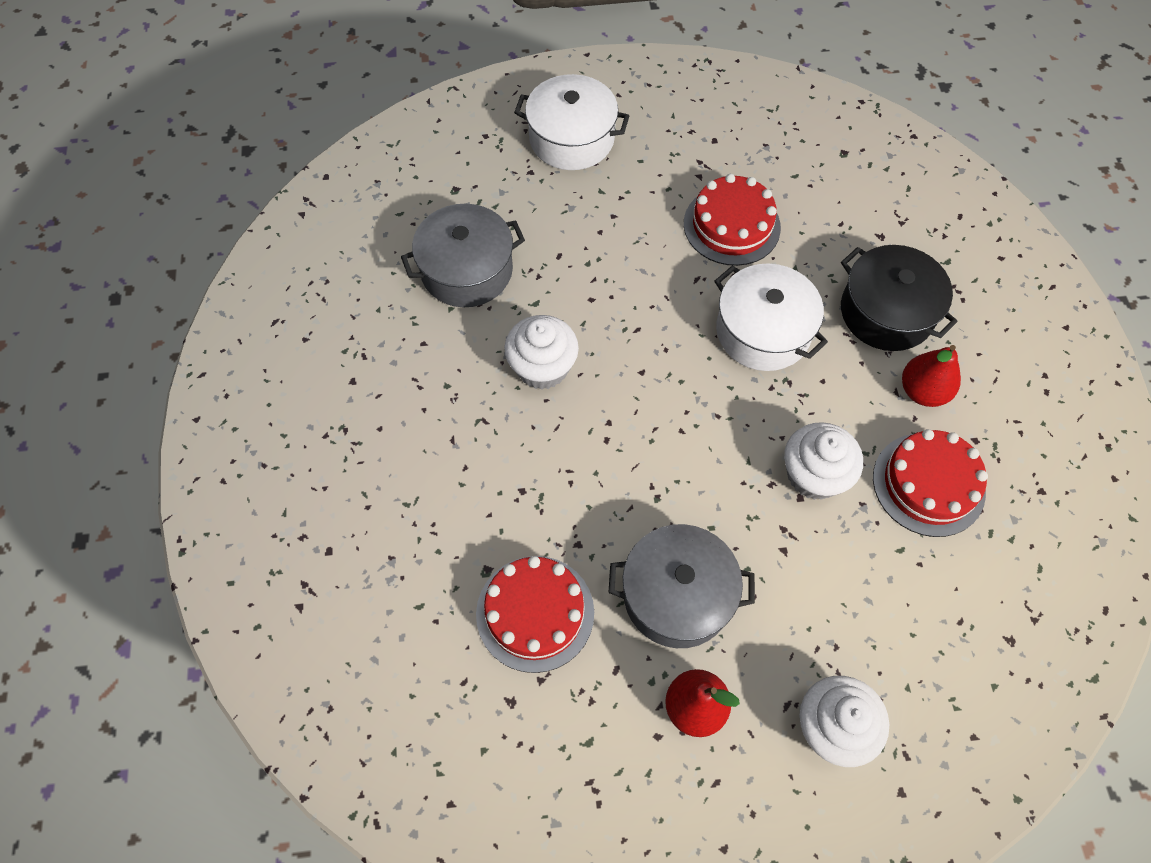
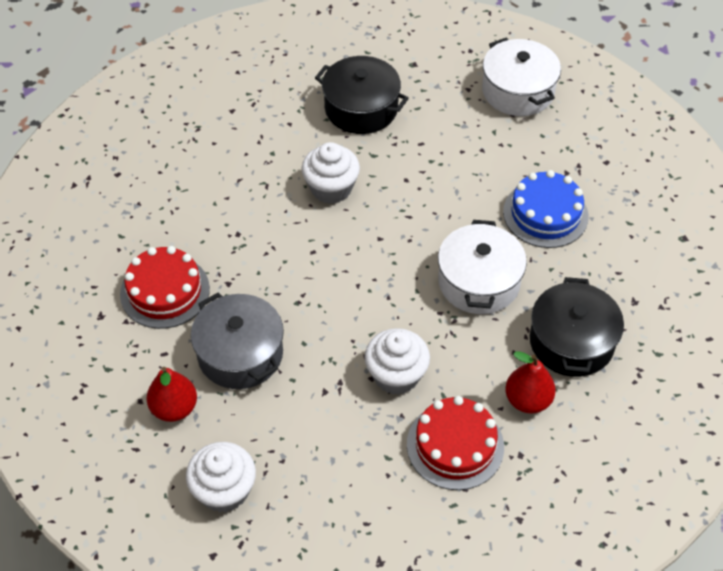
camera: 50 degrees right, 10 degrees down
grey pot [401,204,525,307] -> black pot [315,56,409,134]
red cake [684,174,781,266] -> blue cake [503,170,589,248]

